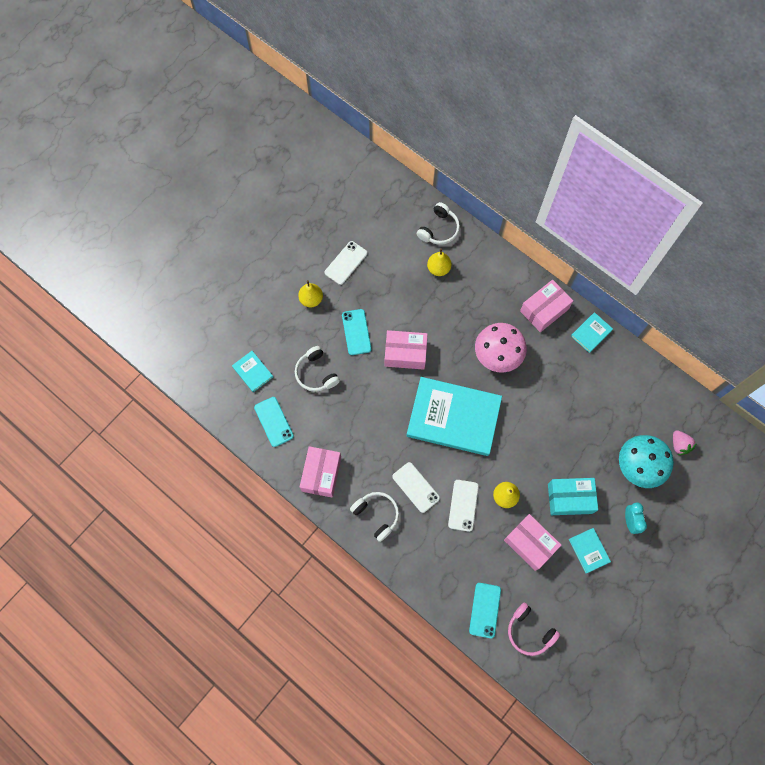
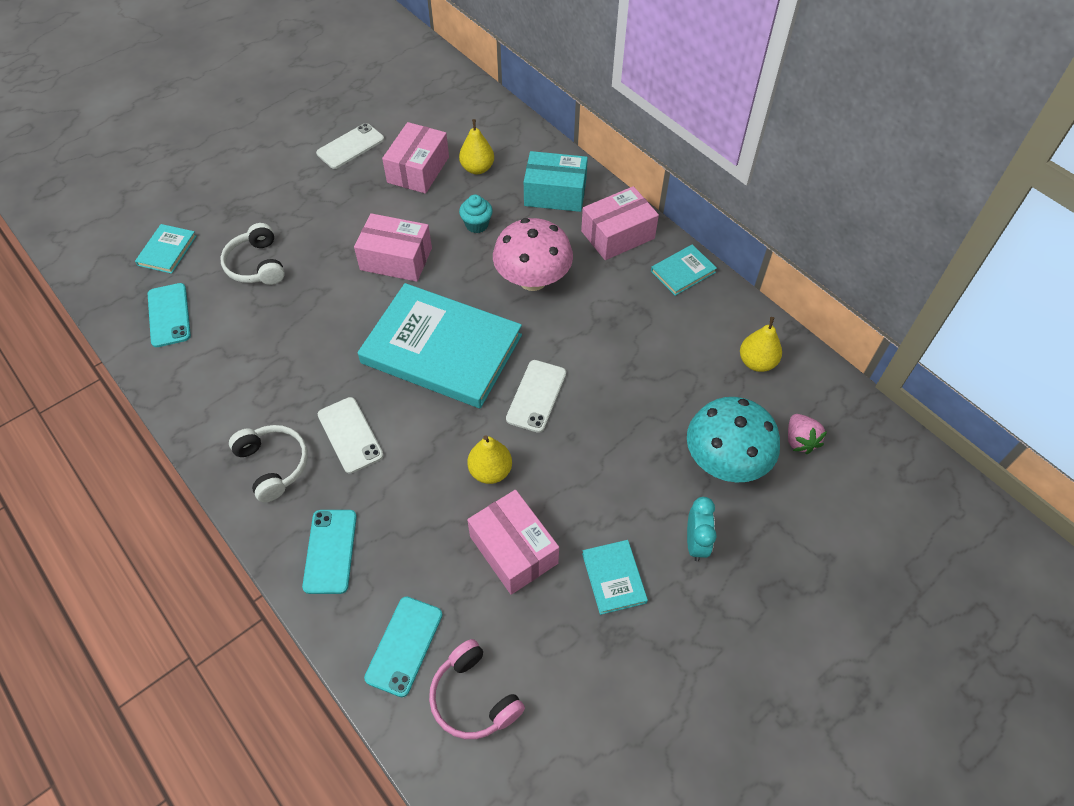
camera: 10 degrees right, 15 degrees down
turquoise book [232,351,273,392] -> turquoise book turned 45 degrees clockwise [135,224,196,274]
yellow pear [298,280,323,307] -> yellow pear moved to [740,317,782,372]
pink box [300,446,341,498] -> pink box moved to [382,122,449,194]
turquoise phone [342,309,371,355] -> turquoise phone moved to [302,510,357,594]
white headphones [417,202,460,245] -> none
white phone [448,480,479,532] -> white phone moved to [506,360,566,433]
turquoise box [548,478,598,515] -> turquoise box moved to [524,151,588,212]
none -> turquoise cupcake [459,195,493,233]

